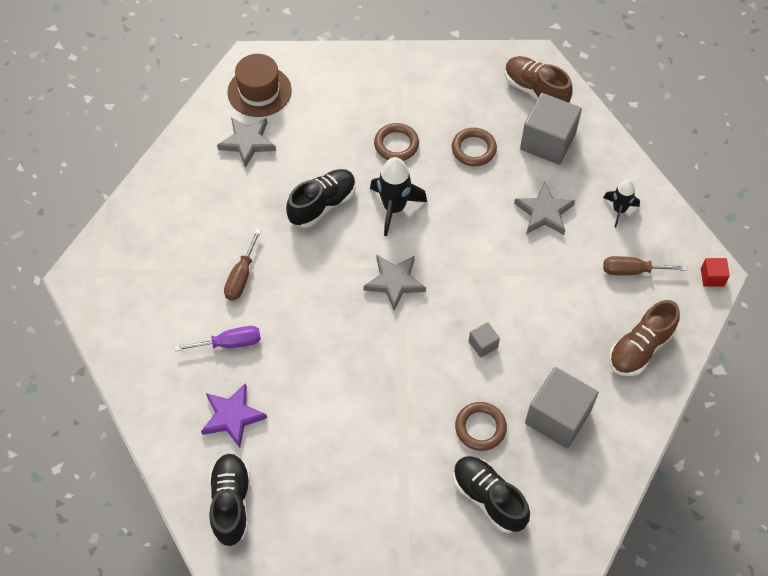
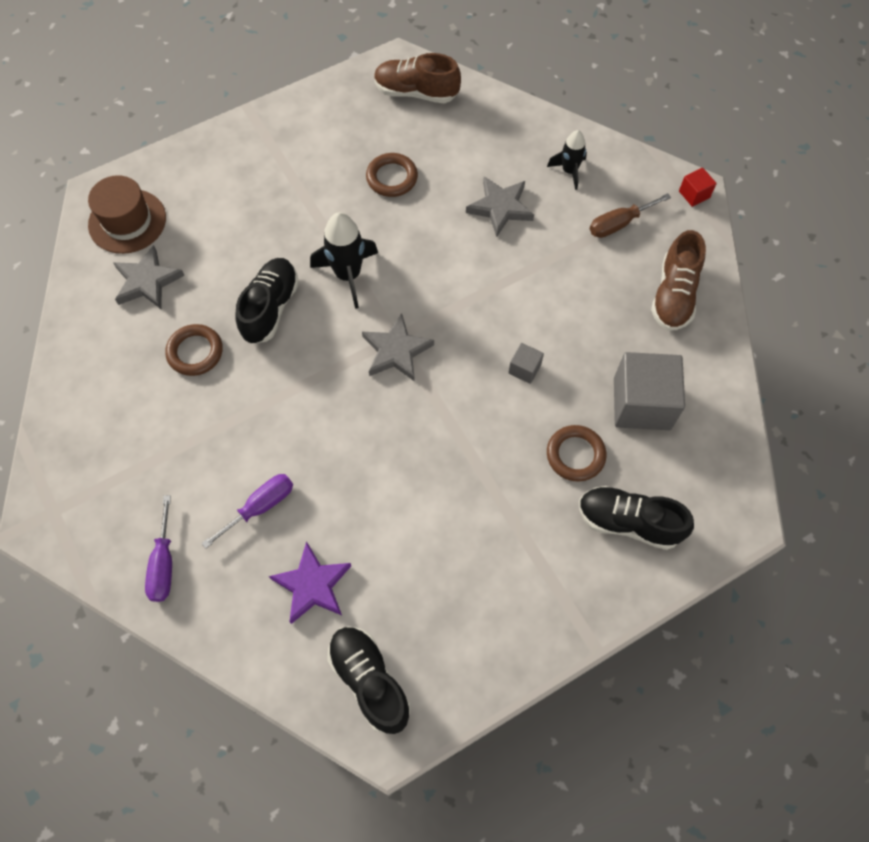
camera: 30 degrees left, 5 degrees up
brown screwdriver [224,229,261,300] -> none
brown ring [374,123,419,161] -> brown ring moved to [165,324,223,376]
grey cube [520,93,582,165] -> none
none -> purple screwdriver [145,495,172,602]

